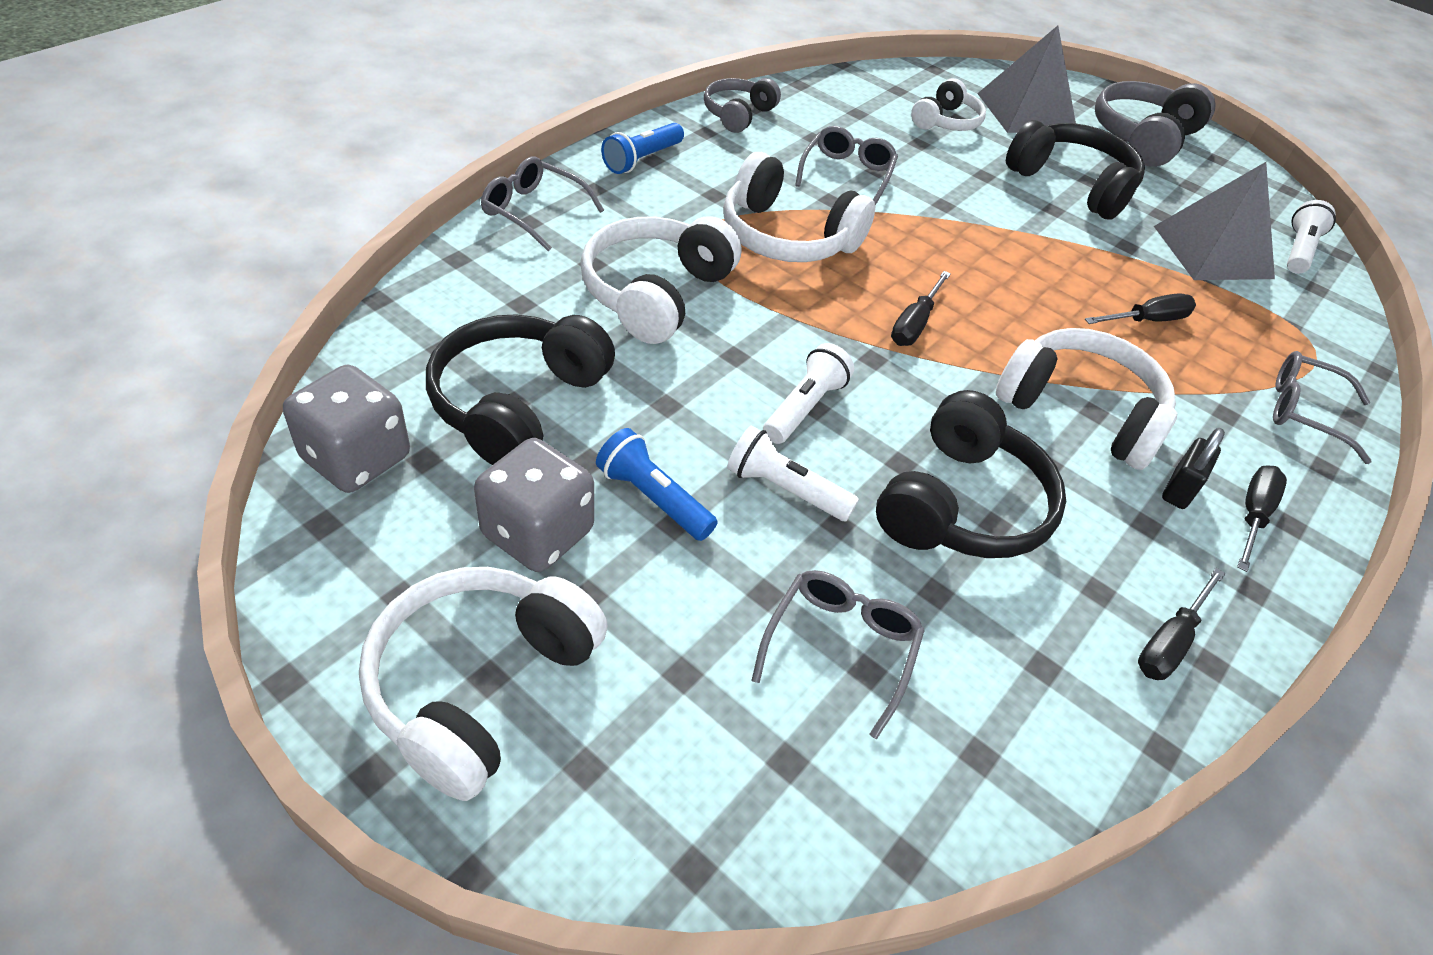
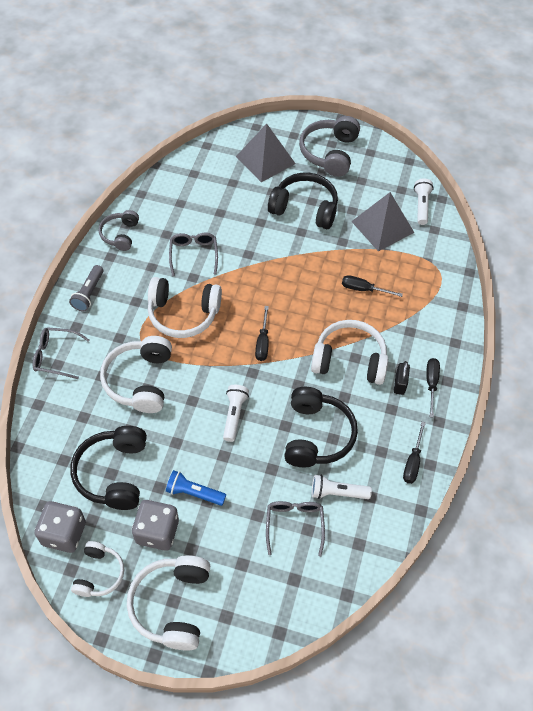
camera: 20 degrees left, 10 degrees up
blue flashlight [601,123,684,174] -> grey flashlight [69,265,103,311]
white flashlight [727,426,859,521] -> white flashlight moved to [312,475,372,499]
white headphones [911,78,986,131] -> white headphones moved to [71,541,124,597]
black screwdriver [1085,294,1196,324] -> black screwdriver turned 120 degrees counterclockwise [342,275,403,297]
grey glasses [1273,351,1372,464] -> none

